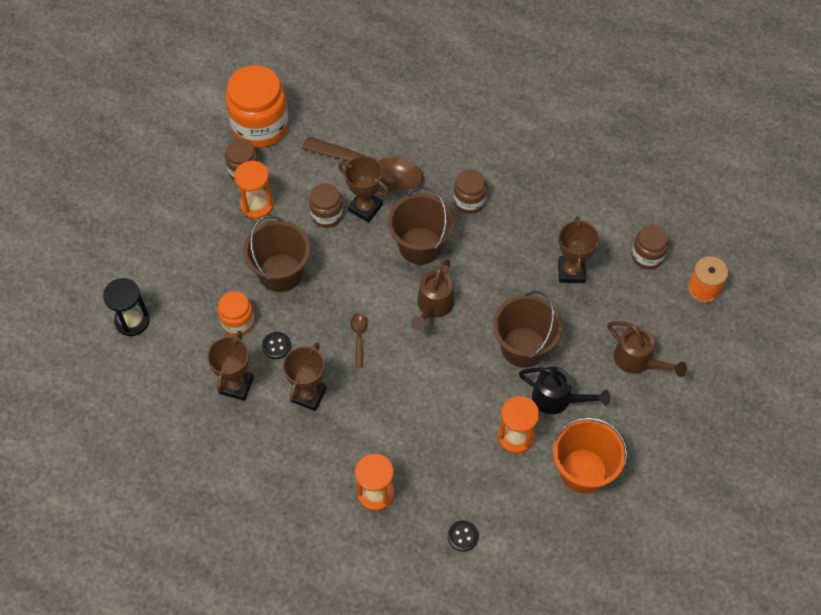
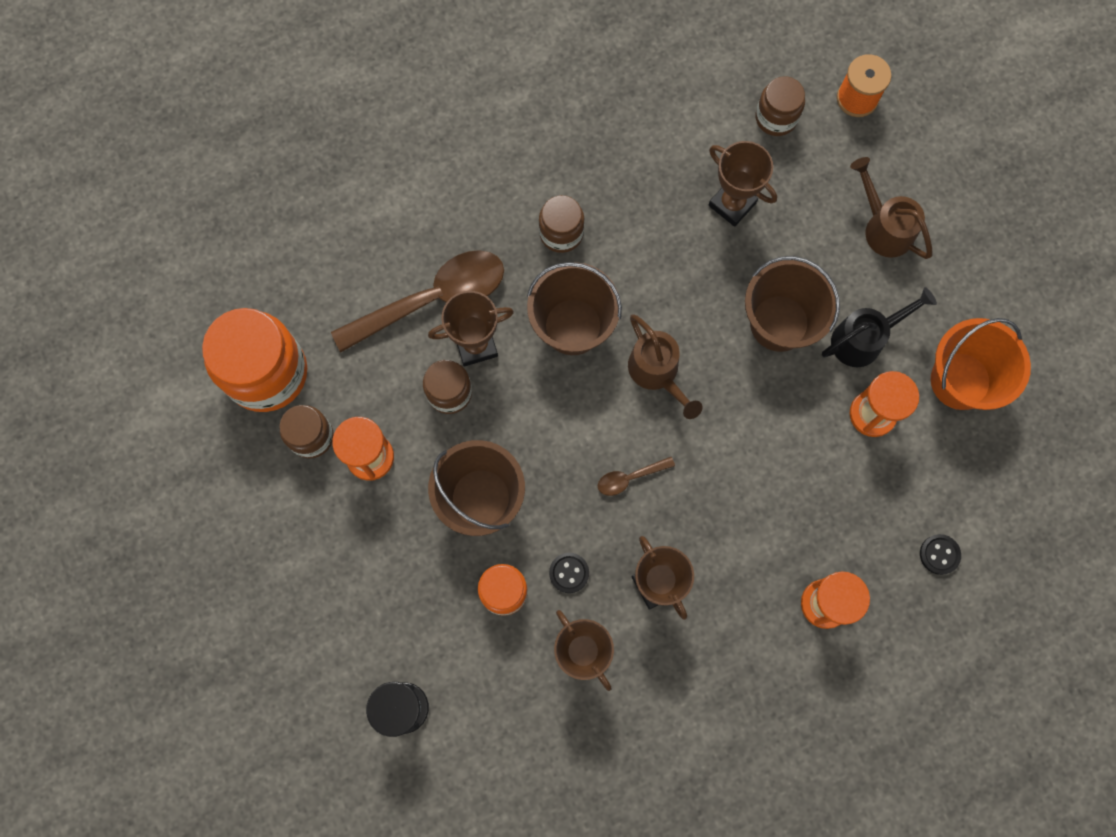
camera: 50 degrees left, 15 degrees up
brown spoon [351,313,368,367] -> brown spoon turned 60 degrees counterclockwise [598,457,675,496]
brown watering can [607,321,687,377] -> brown watering can turned 120 degrees counterclockwise [850,157,932,259]

